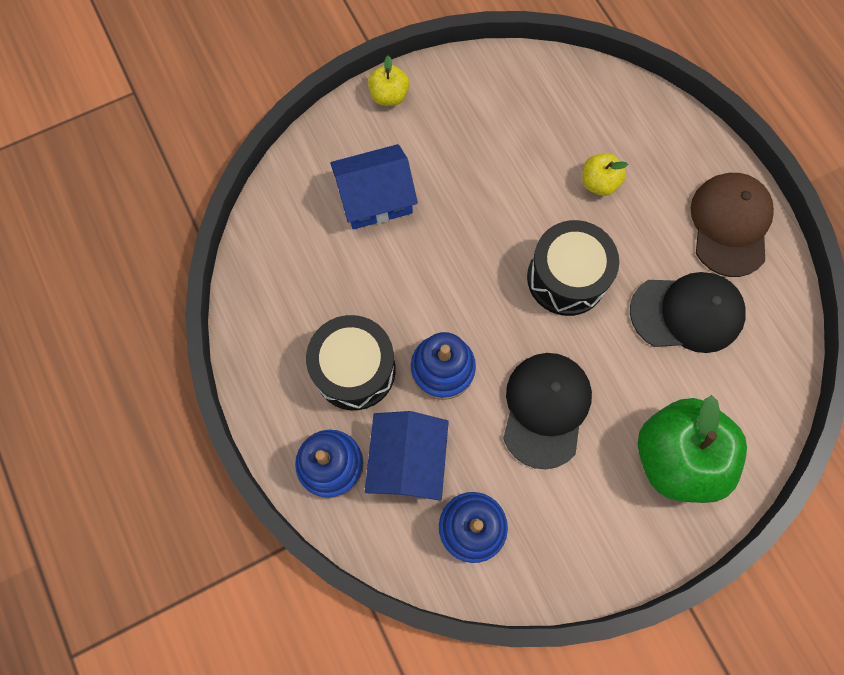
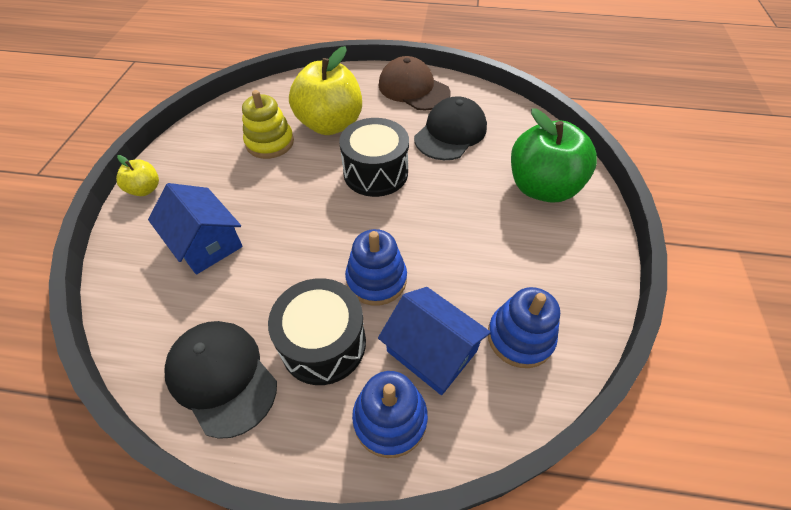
camera: 55 degrees left, 20 degrees down
blue house [330,144,418,229] -> blue house turned 60 degrees counterclockwise [148,183,243,275]
black cap [503,353,592,469] -> black cap moved to [164,321,277,439]
yellow apple [582,153,628,196] -> yellow apple [289,46,362,135], size x2.13
none -> yellow stacking toy [242,90,294,159]

